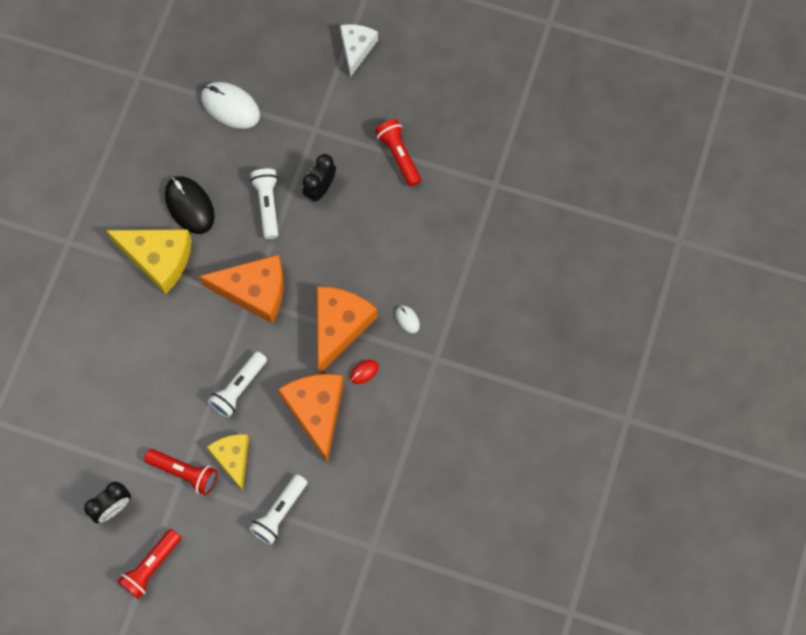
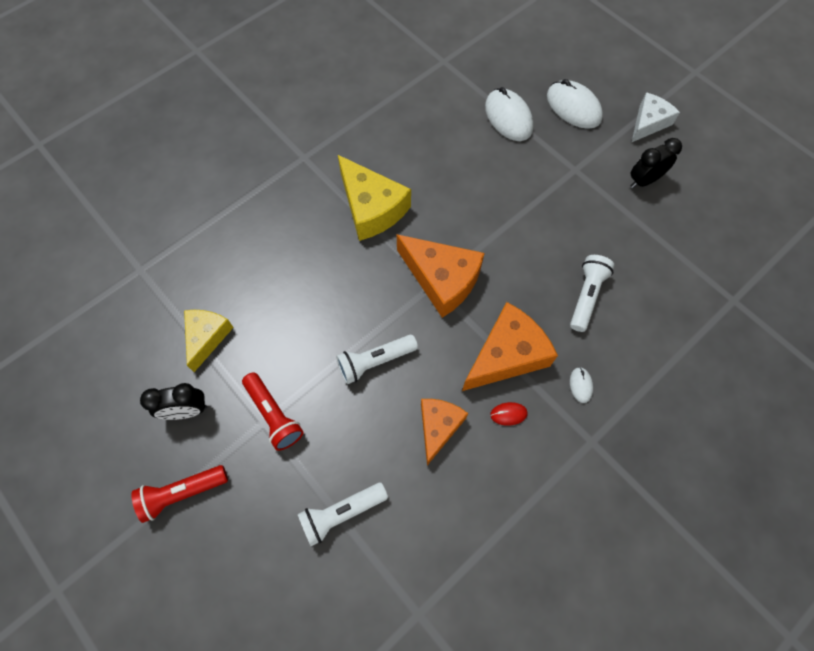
camera: 30 degrees right, 5 degrees down
black mouse [165,176,215,234] -> none
yellow cheese [207,434,249,491] -> yellow cheese moved to [184,310,234,372]
white flashlight [250,169,278,239] -> white flashlight moved to [570,255,614,332]
orange cheese [278,374,344,463] -> orange cheese [421,399,468,465], size x0.64
black clock [303,154,336,203] -> black clock moved to [630,138,682,188]
red flashlight [375,119,421,187] -> none
none -> white mouse [547,79,603,129]

